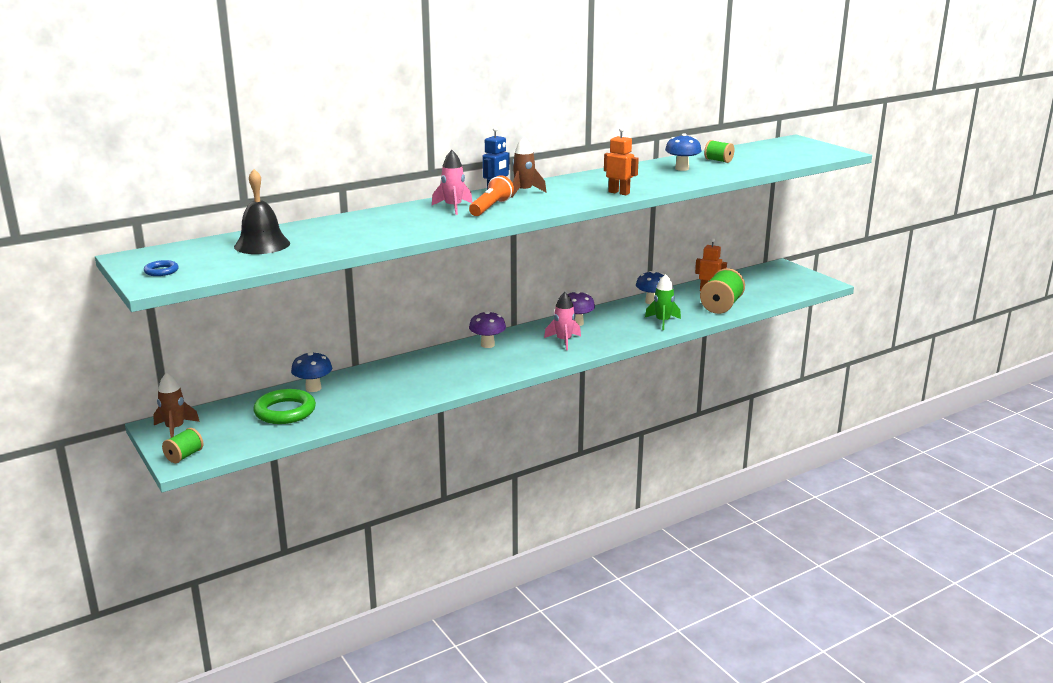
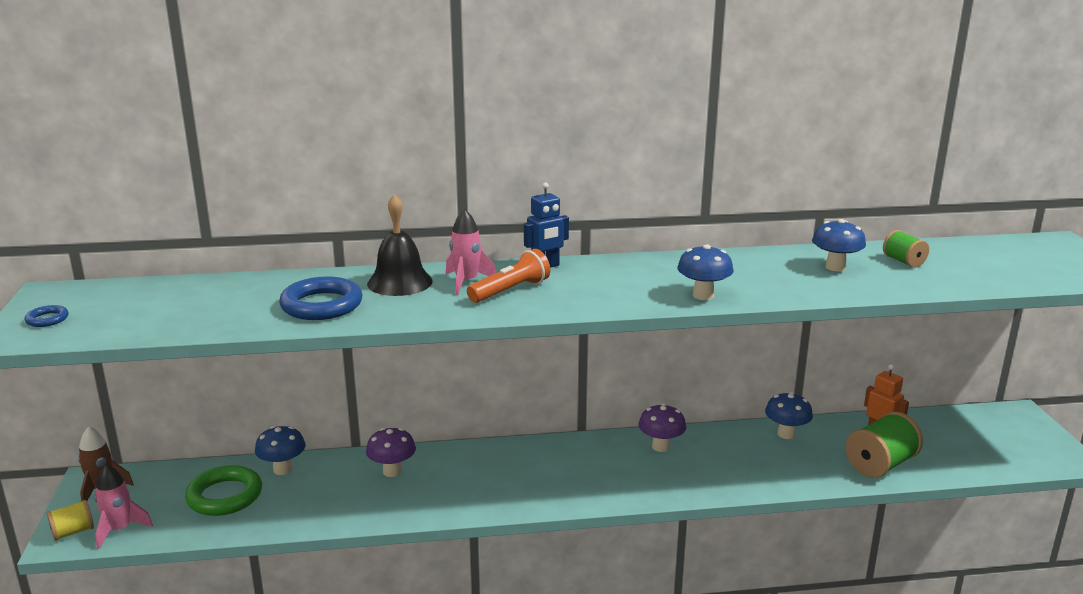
camera: 25 degrees right, 0 degrees up
green spool [162,428,204,463] -> yellow spool [47,500,94,541]
black bell [234,169,290,254] -> black bell moved to [367,194,433,296]
purple mushroom [469,311,506,348] -> purple mushroom moved to [366,428,416,477]
brown rocket [511,137,547,198] -> none
pink rocket [544,292,581,350] -> pink rocket moved to [95,464,153,549]
orange robot [604,127,639,195] -> blue mushroom [677,244,734,300]
green rocket [645,274,681,330] -> none
none -> blue ring [279,276,362,320]

